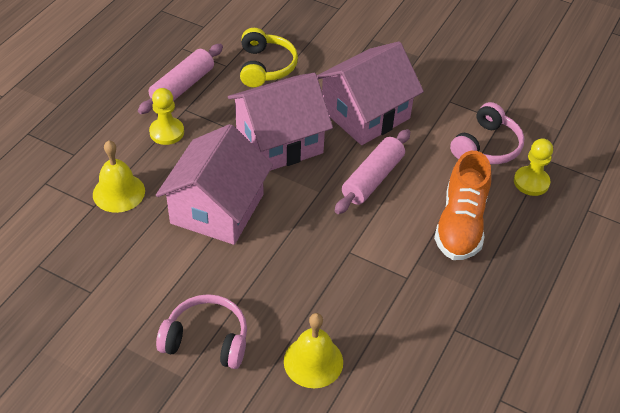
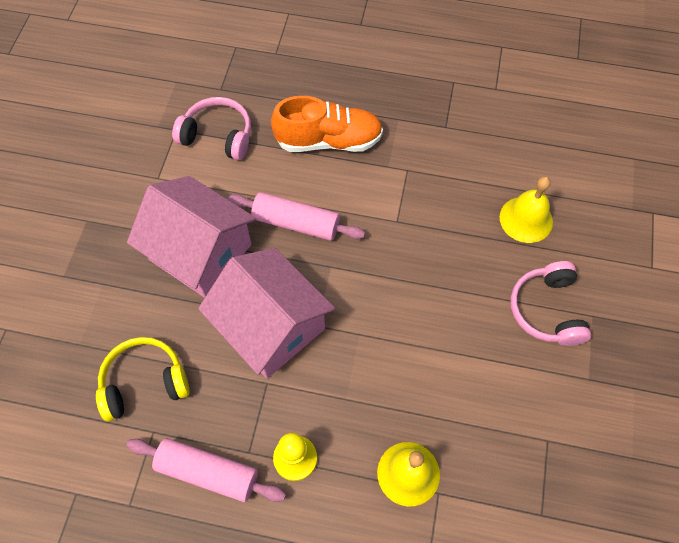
camera: 105 degrees left, 15 degrees up
pink house [156,124,273,245] -> none
yellow pawn [514,138,553,196] -> none

